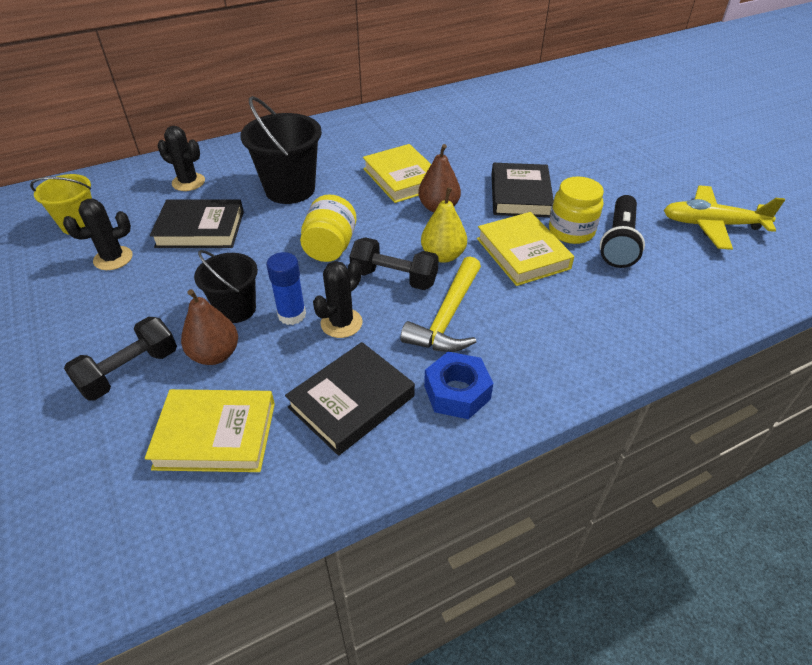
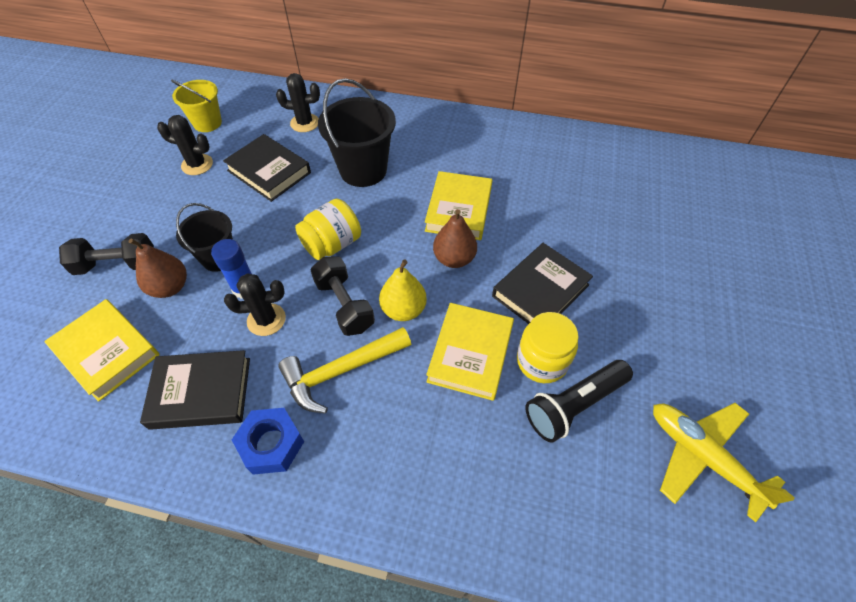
camera: 40 degrees right, 10 degrees up
black cactus [158,126,205,191] -> black cactus turned 60 degrees counterclockwise [276,73,320,132]

